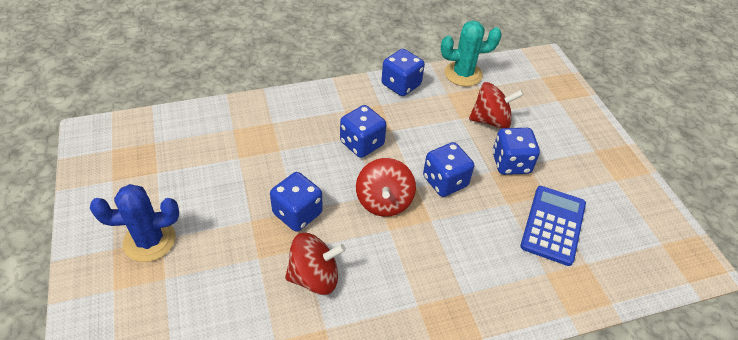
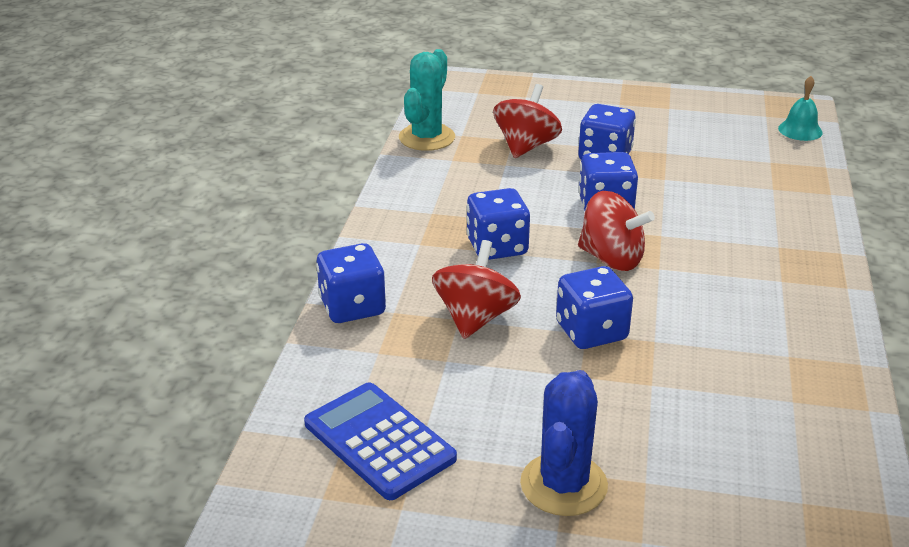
camera: 60 degrees left, 15 degrees down
red spinning top [285,233,346,295] -> red spinning top moved to [432,240,521,339]
blue dice [381,49,425,96] -> blue dice moved to [316,243,386,323]
blue calculator [520,186,586,266] -> blue calculator moved to [304,382,457,500]
none -> turquoise bell [778,76,823,141]

